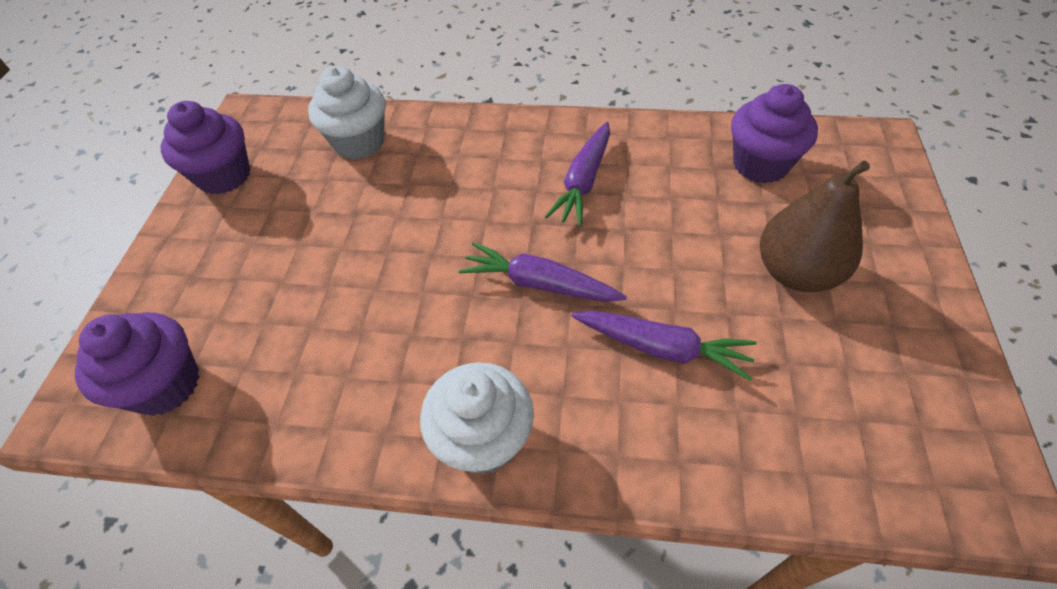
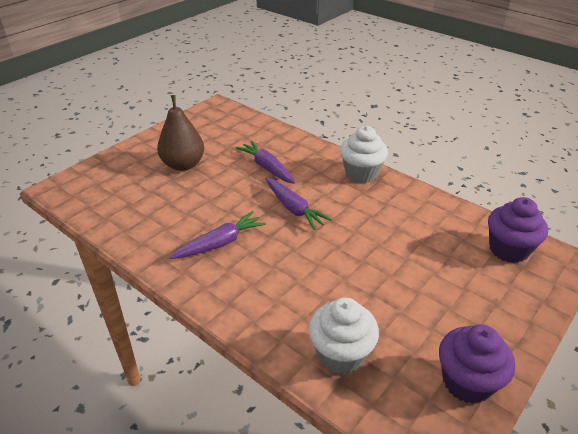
camera: 150 degrees left, 15 degrees down
purple cupcake [731,84,818,183] -> none

